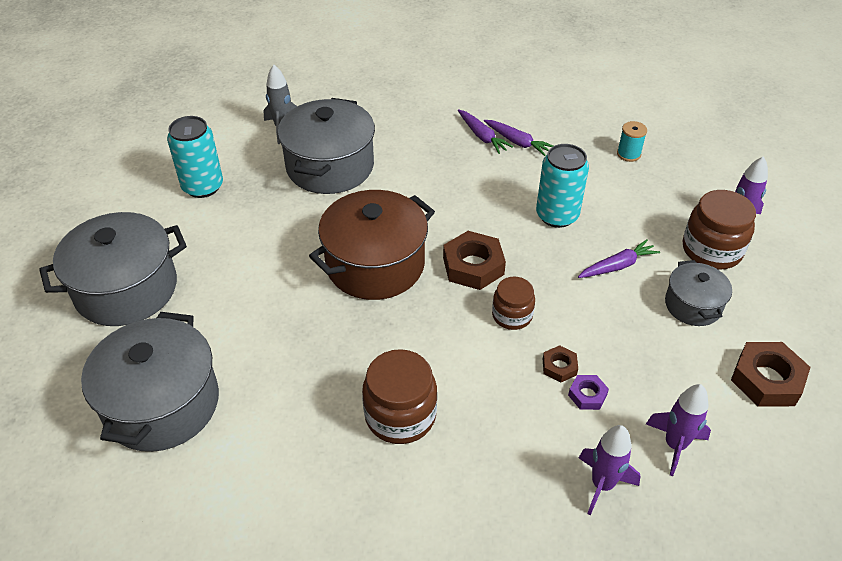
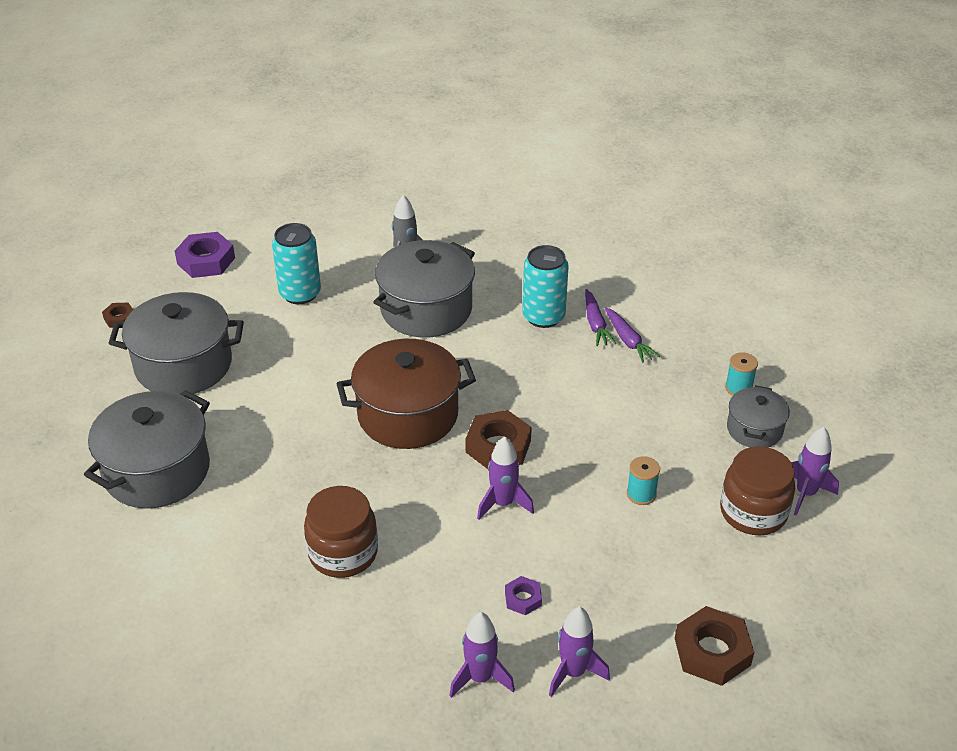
camera: 25 degrees right, 5 degrees down
brown jar [492,277,535,330] -> purple rocket [477,437,534,520]
turquoise can [536,144,589,228] -> turquoise can moved to [522,245,569,328]
brown nut [543,345,578,382] -> brown nut moved to [102,303,133,328]
purple carrot [578,239,660,278] -> turquoise spool [627,456,660,505]
grey pot [665,260,732,326] -> grey pot moved to [727,385,790,447]
none -> purple nut [175,232,235,278]

